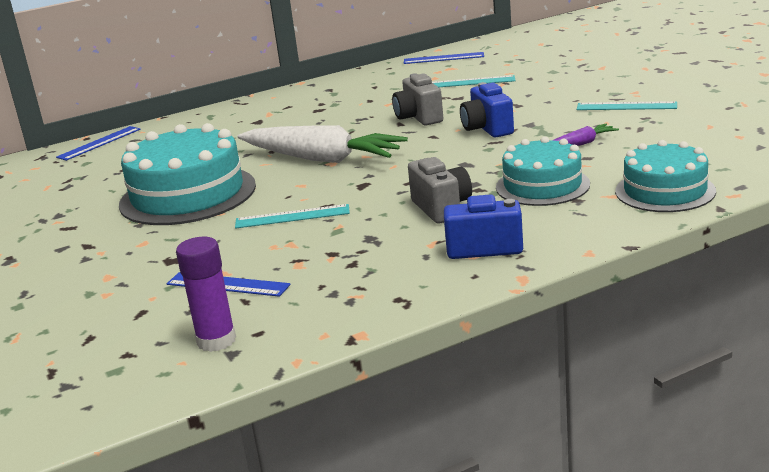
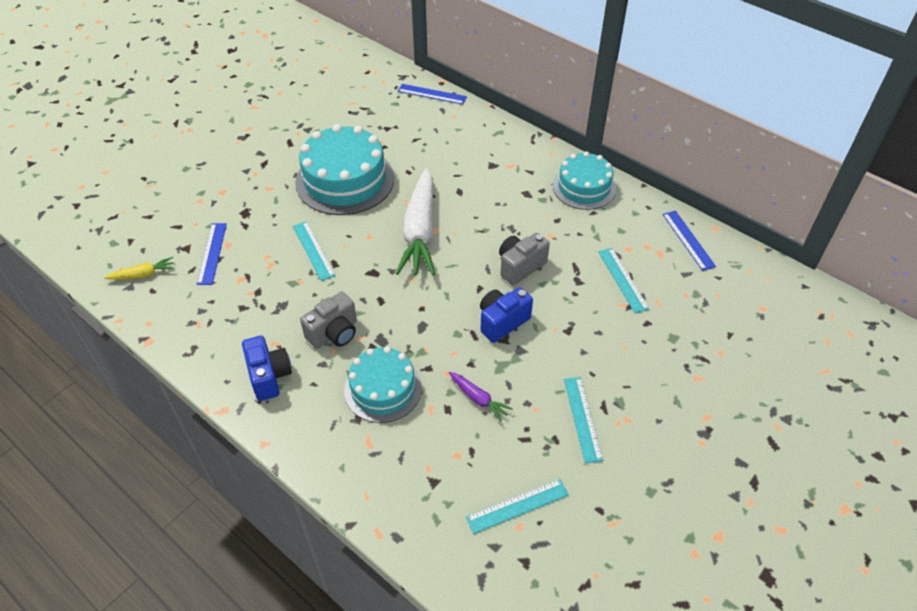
camera: 65 degrees right, 25 degrees up
purple glue stick [176,237,236,352] -> yellow carrot [104,257,175,280]
turquoise cake [615,140,716,212] -> turquoise cake moved to [553,151,616,210]
none -> turquoise ruler [466,479,569,534]

